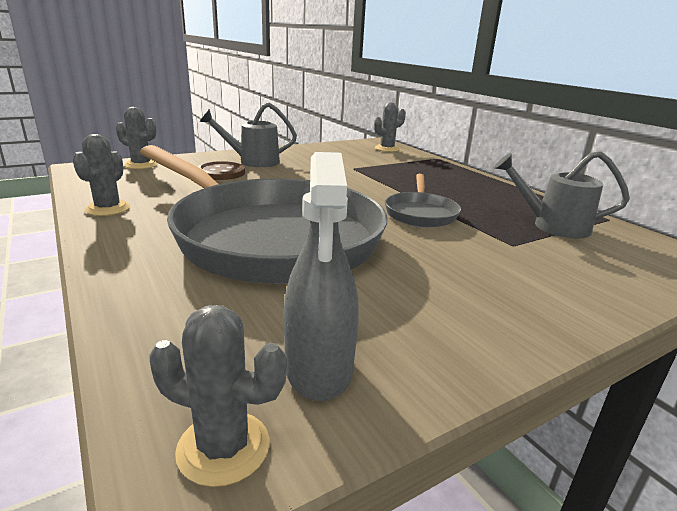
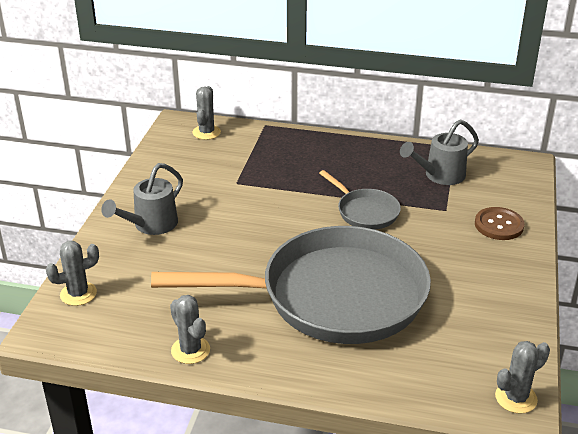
camera: 45 degrees left, 10 degrees up
brown button [197,161,245,180] -> brown button moved to [475,207,525,240]
grey spray bottle [284,152,359,401] -> none

